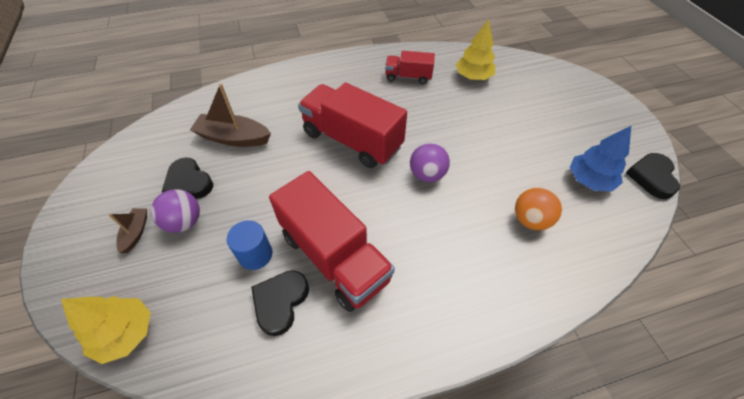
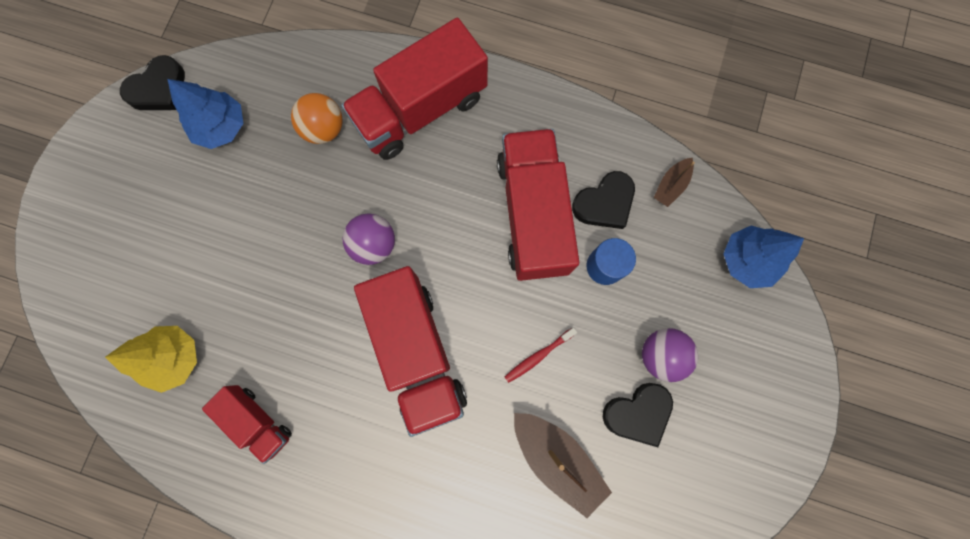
camera: 145 degrees left, 25 degrees up
yellow tree [61,296,151,364] -> blue tree [723,226,804,288]
brown boat [108,208,147,253] -> brown boat moved to [654,158,695,207]
black heart [162,157,213,199] -> black heart turned 75 degrees clockwise [603,383,673,447]
none -> red truck [341,18,488,160]
none -> red toothbrush [505,328,577,383]

